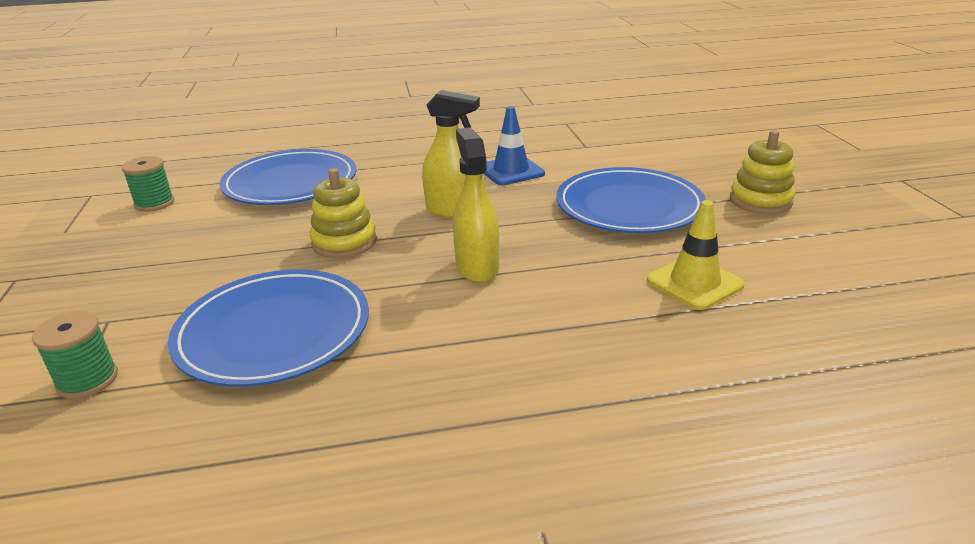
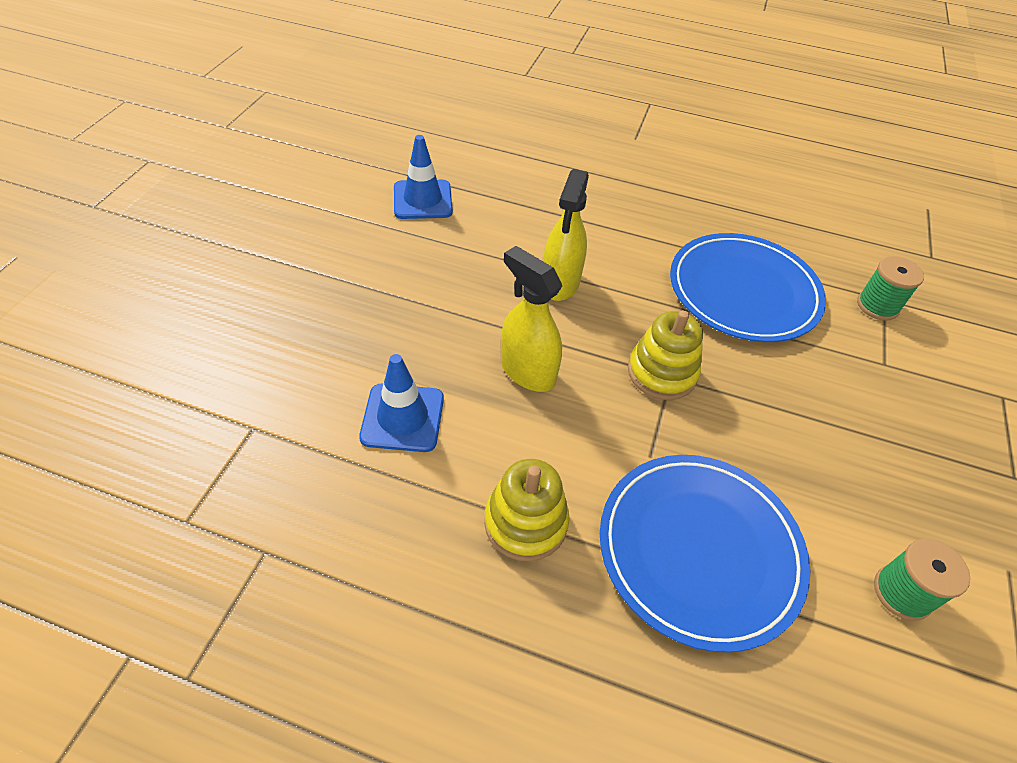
camera: 155 degrees left, 20 degrees up
blue plate [557,167,706,233] -> none
yellow traffic cone [647,200,745,310] -> blue traffic cone [394,135,453,219]
yellow stacking toy [730,130,795,214] -> yellow stacking toy moved to [484,459,570,561]

